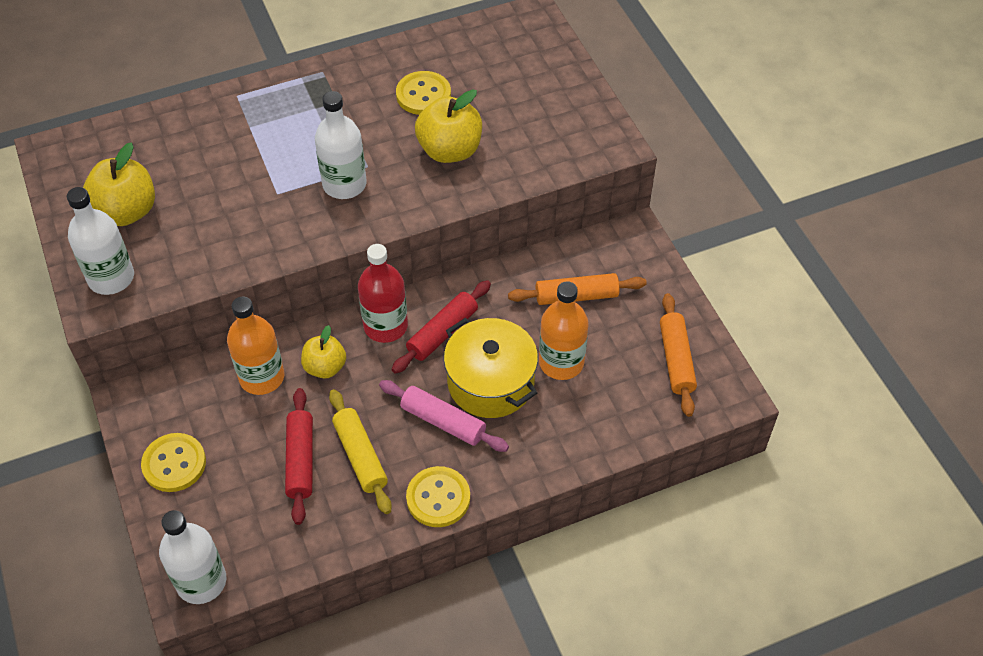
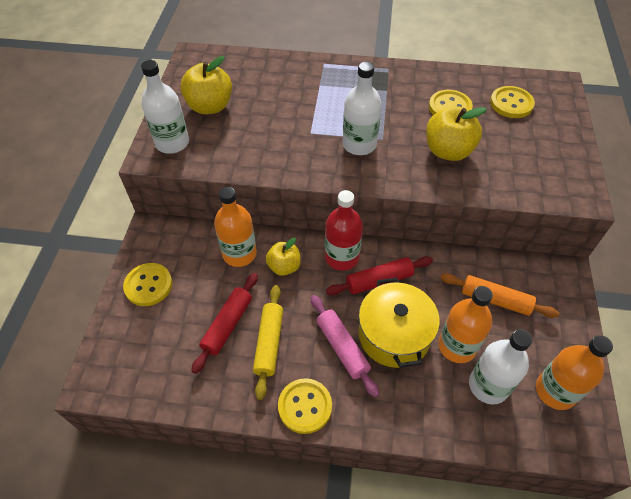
camera: 30 degrees right, 0 degrees up
white bottle [159,510,226,604] -> white bottle moved to [469,329,532,405]
orange rolling pin [660,293,697,417] -> orange bottle [536,335,613,410]
none -> yellow button [490,86,535,118]

